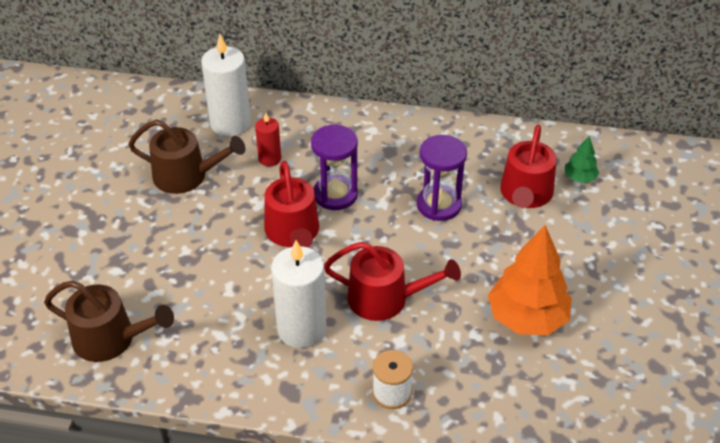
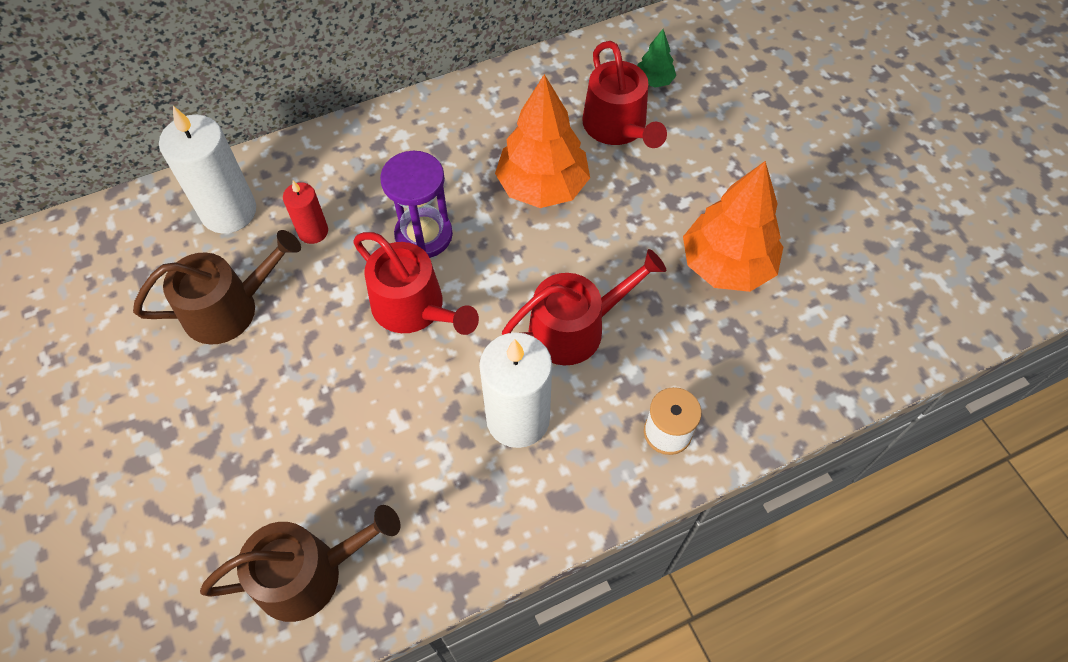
camera: 35 degrees left, 15 degrees up
purple hourglass [417,135,467,221] -> orange tree [495,74,590,208]

